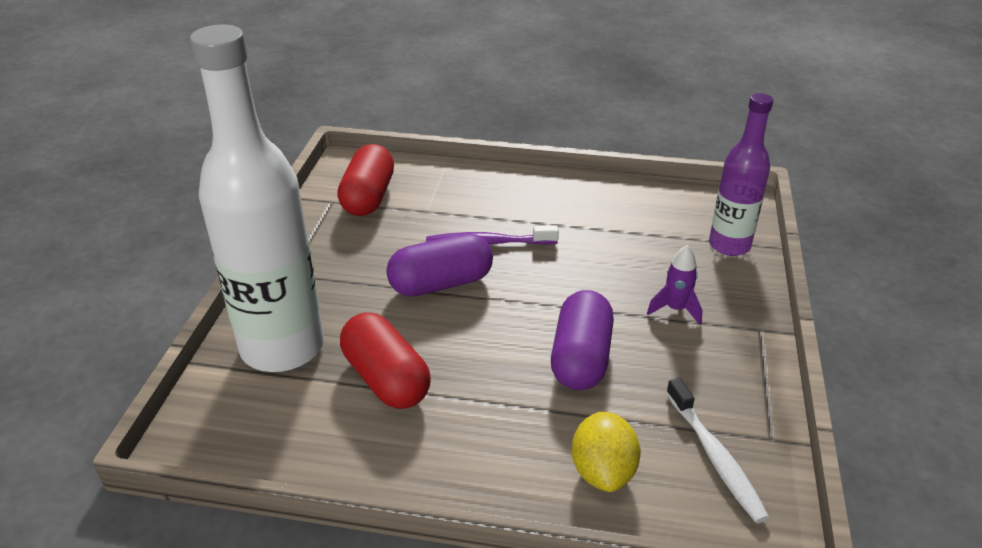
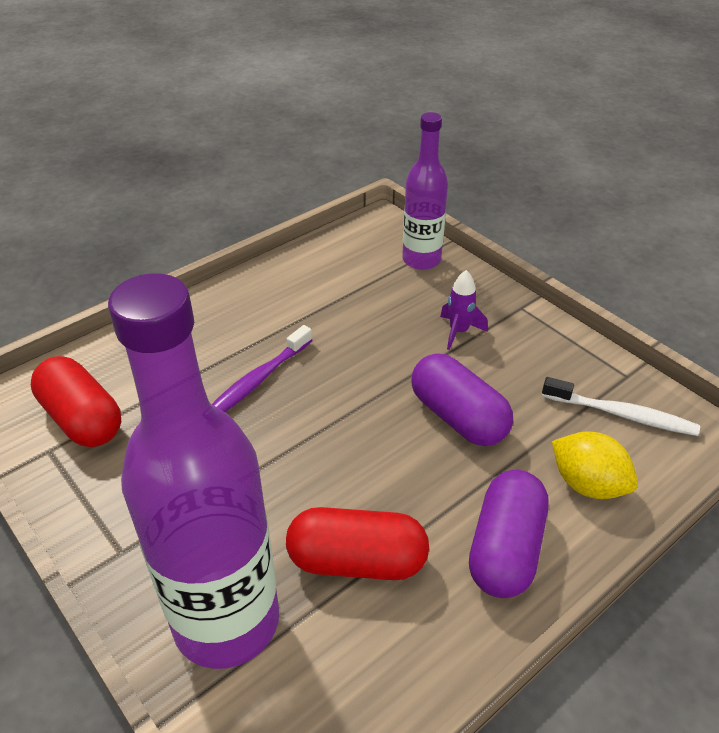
camera: 50 degrees left, 5 degrees up
white bottle [190,24,324,372] -> purple bottle [108,273,279,669]
purple capsule [386,233,493,297] -> purple capsule moved to [469,470,548,598]

